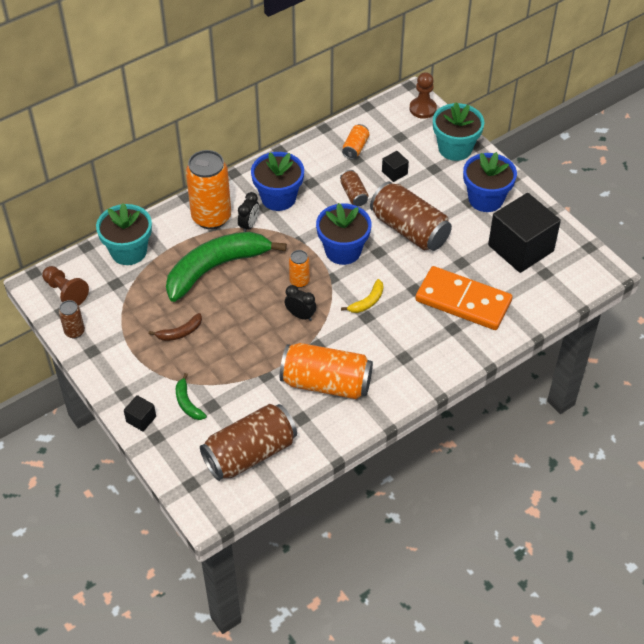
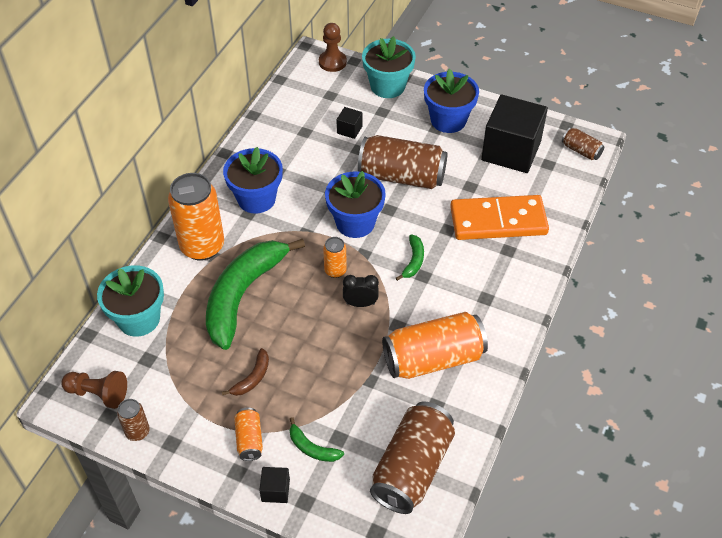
camera: 30 degrees left, 0 degrees up
black clock [238,192,259,232] -> none
brown can [340,170,368,206] -> brown can moved to [562,127,604,160]
yellow banana [341,279,384,313] -> green banana [396,234,424,281]
orange can [342,124,369,159] -> orange can moved to [234,408,263,461]

